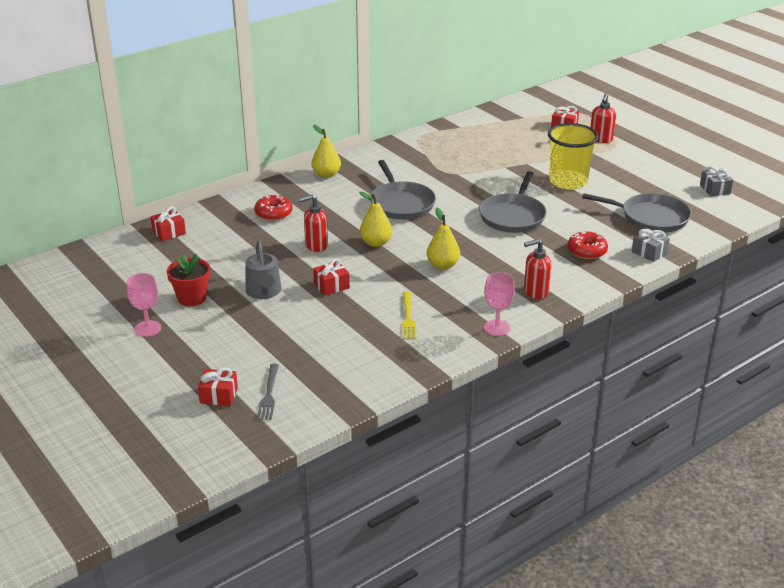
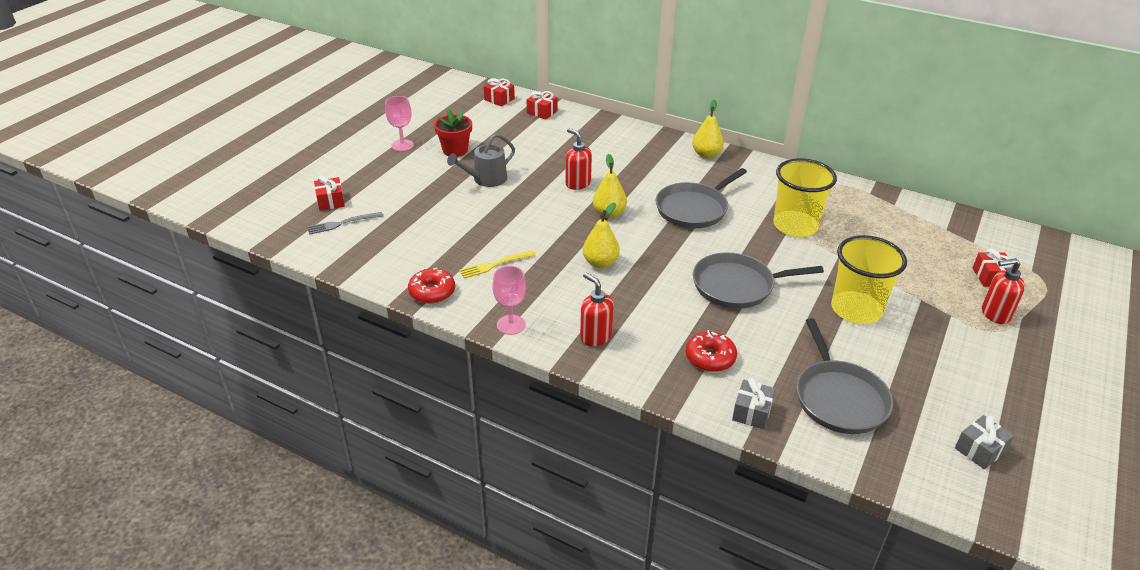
camera: 65 degrees right, 5 degrees up
red donut [254,194,293,221] -> red donut moved to [408,268,455,304]
red gift [313,258,350,296] -> red gift moved to [484,78,515,106]
none -> yellow cup [773,158,837,237]

